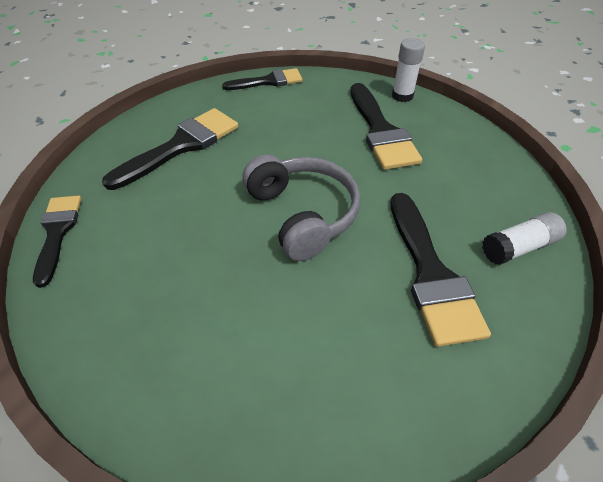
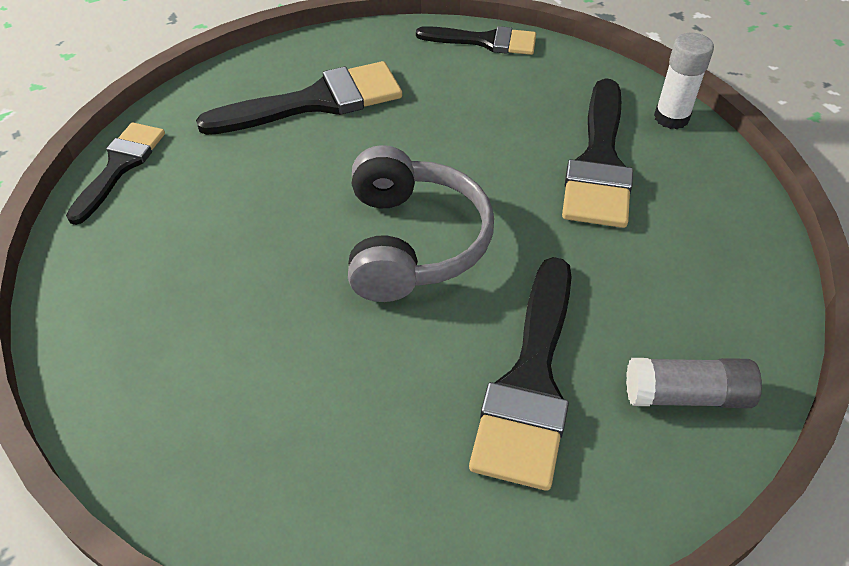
camera: 25 degrees right, 0 degrees up
white glue stick [482,212,567,265] -> grey glue stick [626,358,762,408]

